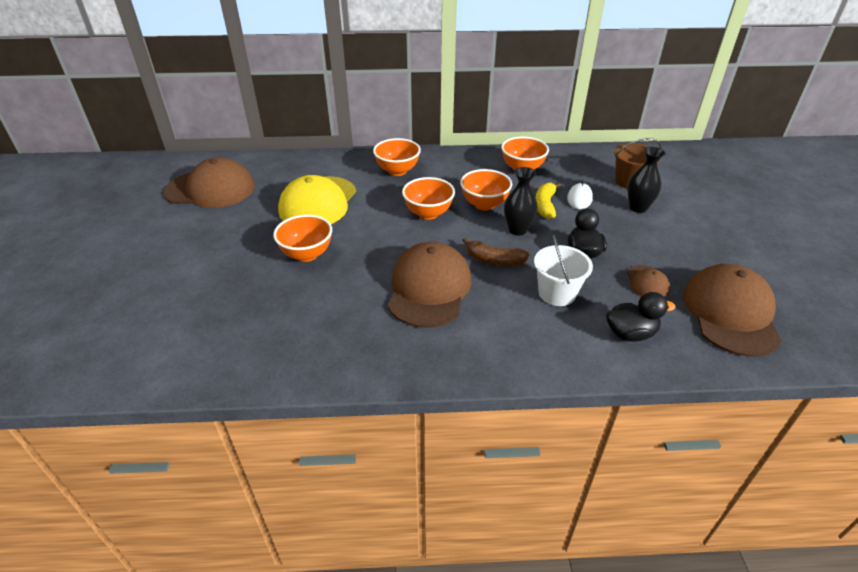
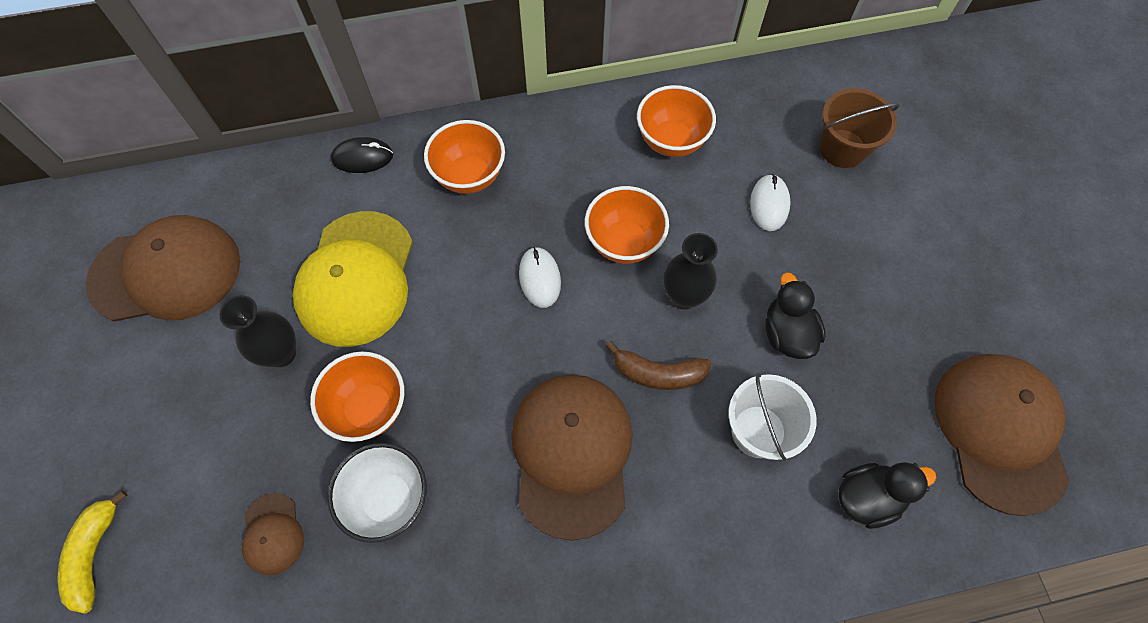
camera: 10 degrees left, 25 degrees up
orange bowl [402,177,455,220] -> white mouse [519,247,561,308]
yellow banana [536,182,561,219] -> yellow banana moved to [58,490,128,613]
black vase [627,147,665,213] -> black vase moved to [219,295,296,367]
brown cap [627,265,670,298] -> brown cap moved to [242,493,304,575]
none -> white bowl [327,443,427,543]
none -> black mouse [331,137,393,173]

